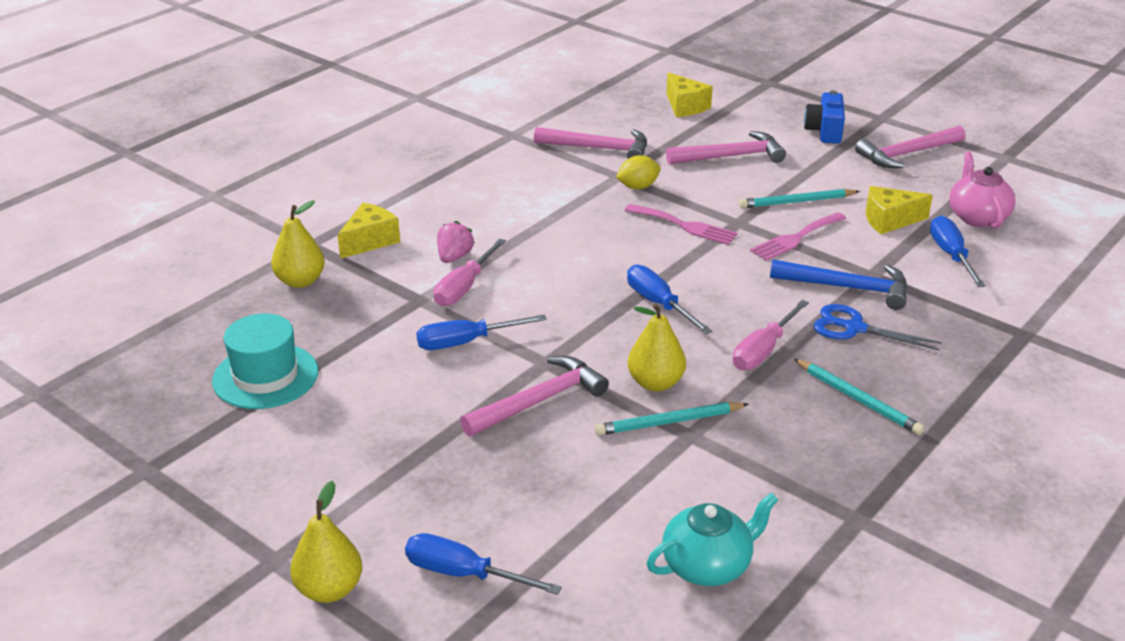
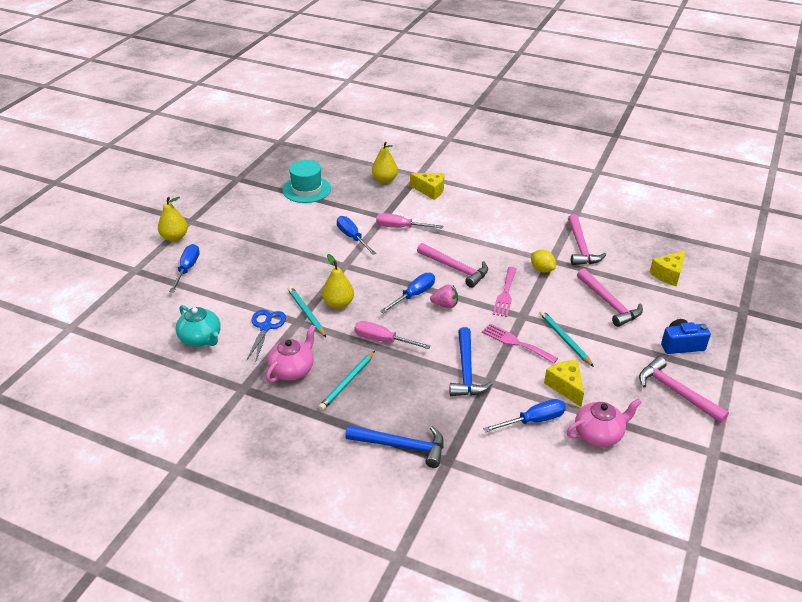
camera: 75 degrees right, 5 degrees up
pink strawberry [437,221,475,263] -> pink strawberry moved to [430,285,458,308]
pink hammer [460,356,609,436] -> pink hammer moved to [417,243,488,288]
blue scissors [813,304,942,350] -> blue scissors moved to [246,310,286,363]
none -> pink teapot [266,325,316,383]
none -> blue hammer [345,425,444,468]

